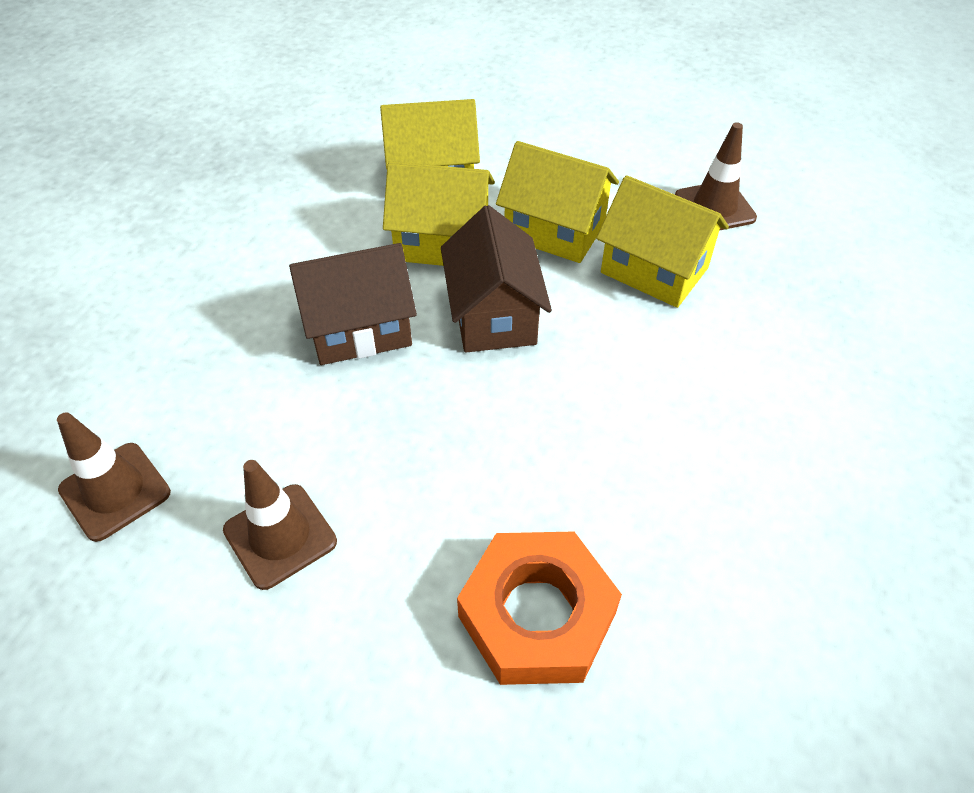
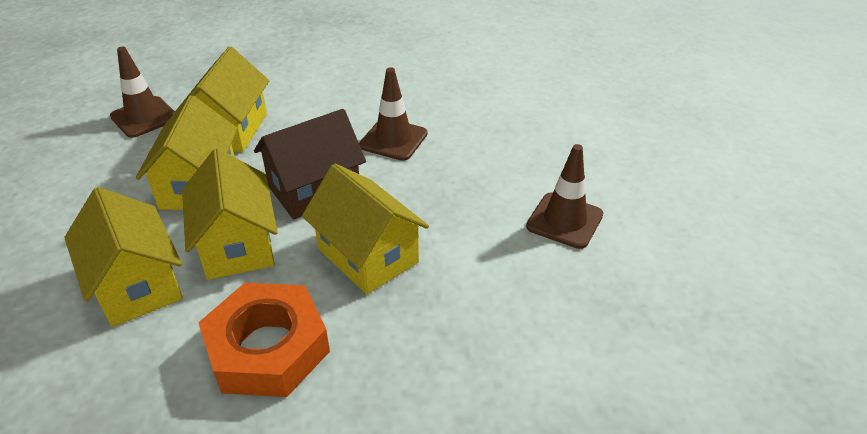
camera: 115 degrees left, 10 degrees down
brown traffic cone [57,412,171,542] -> brown traffic cone moved to [359,67,427,161]
brown house [289,243,417,365] -> yellow house [302,164,429,294]
orange nut [457,531,622,685] -> orange nut moved to [198,283,330,397]

